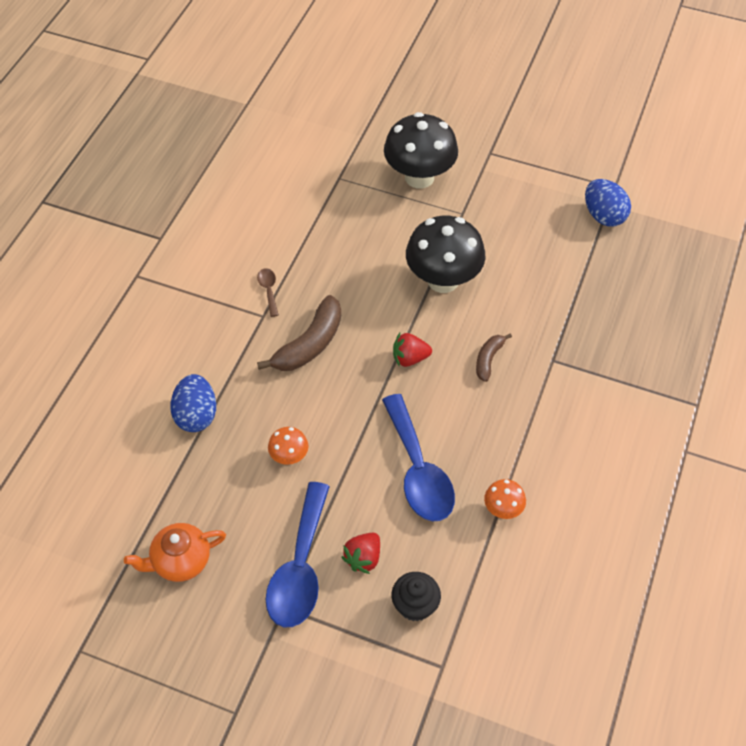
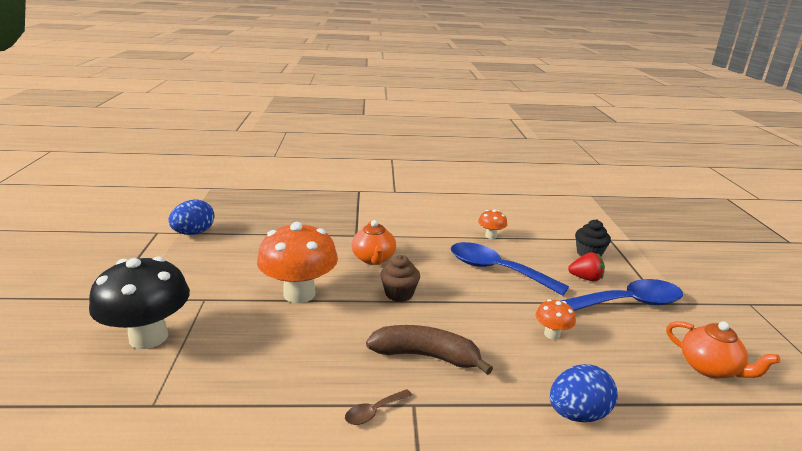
camera: 115 degrees left, 30 degrees down
blue spoon [382,394,455,521] -> blue spoon turned 105 degrees counterclockwise [451,242,569,296]
red strawberry [393,333,432,367] -> brown cupcake [380,255,420,302]
black mushroom [406,216,486,293] -> orange mushroom [257,222,338,303]
brown banana [476,333,512,382] -> orange teapot [352,220,396,265]

